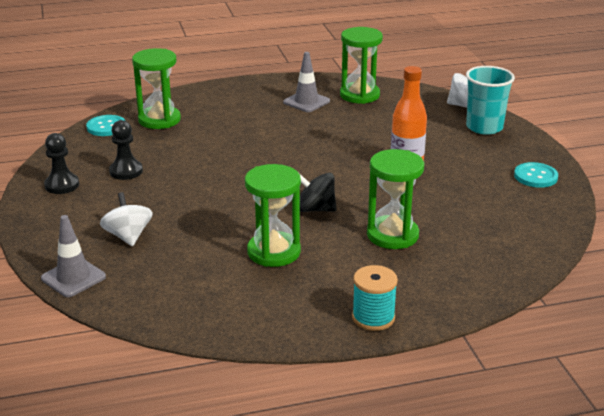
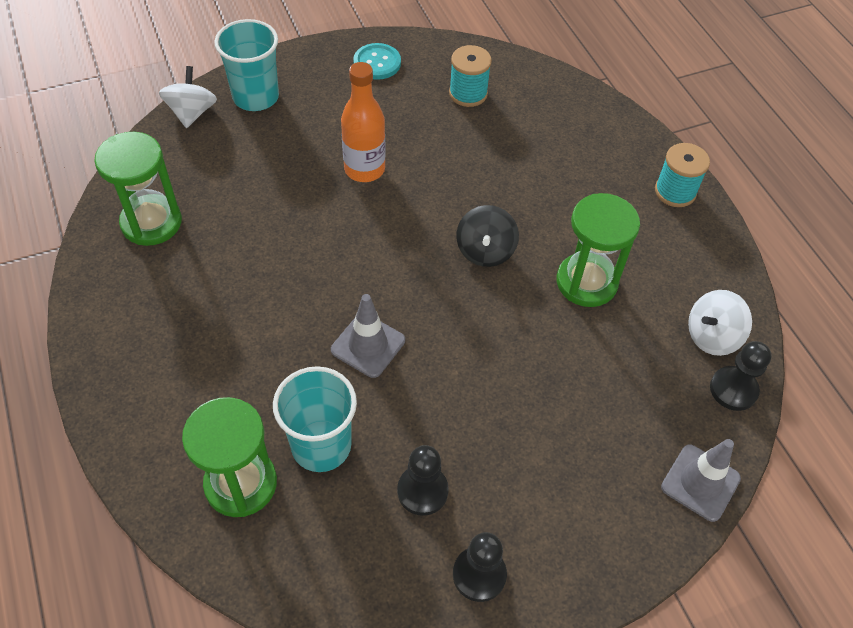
camera: 100 degrees left, 25 degrees up
turquoise button [86,115,125,136] -> none
white spinning top [100,192,153,246] -> white spinning top moved to [688,290,752,356]
grey traffic cone [283,52,330,112] -> grey traffic cone moved to [331,294,405,378]
green hourglass [367,149,424,249] -> none
none -> turquoise cup [273,366,357,472]
none -> turquoise spool [449,45,492,107]
none -> black pawn [710,341,772,411]

